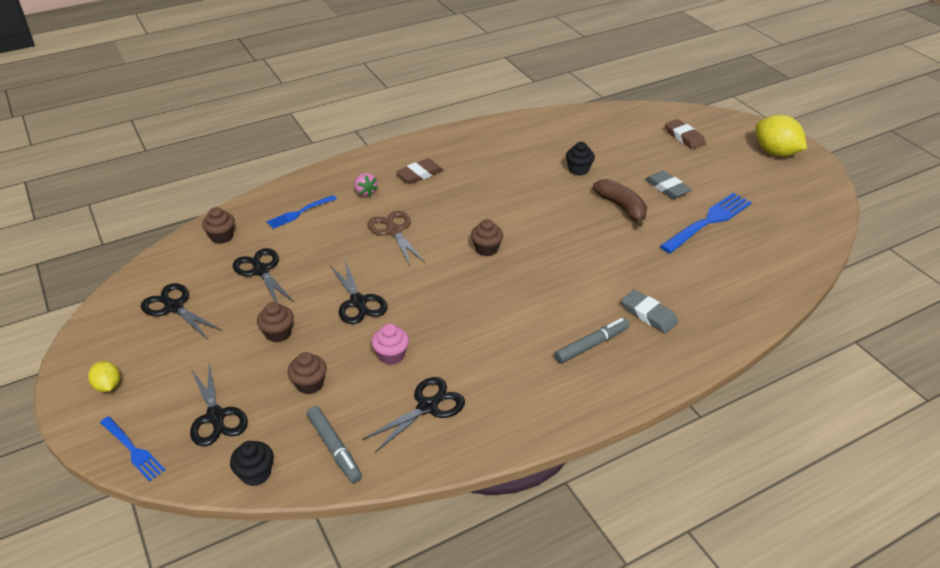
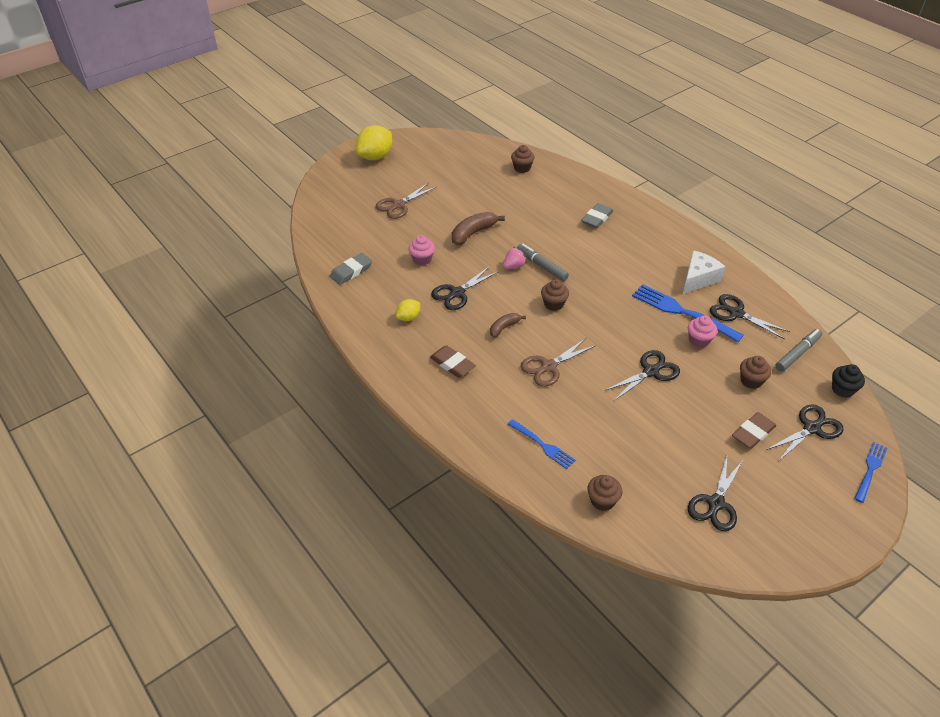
camera: 100 degrees left, 5 degrees up
yellow lemon [88,361,120,392] -> yellow lemon moved to [396,299,420,321]
black scissors [233,248,295,303] -> black scissors moved to [431,266,499,310]
brown cupcake [257,302,294,343] -> brown cupcake moved to [511,145,535,173]
pink strawberry [354,173,378,197] -> pink strawberry moved to [503,247,527,269]
grey marker [555,318,629,363] -> grey marker moved to [517,244,569,281]
black cupcake [566,142,595,176] -> pink cupcake [408,235,435,266]
grey eraser [645,171,692,199] -> grey eraser moved to [330,253,372,285]
blue fork [660,193,752,253] -> blue fork moved to [632,284,744,342]
brown eraser [665,119,706,149] -> brown eraser moved to [732,412,777,449]
none -> brown scissors [376,182,436,219]
none -> brown banana [490,313,526,337]
none -> white cheese [683,250,725,294]

